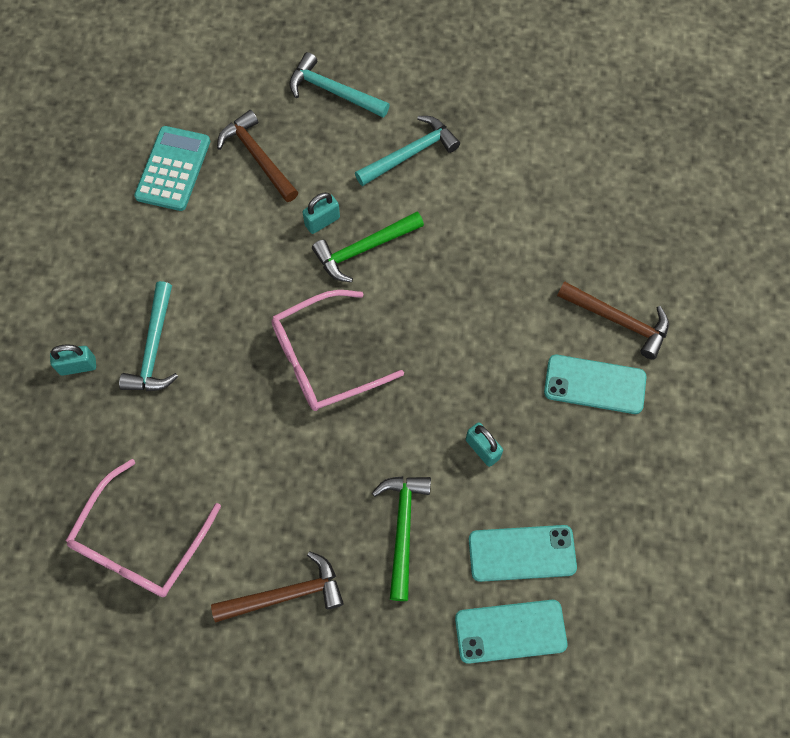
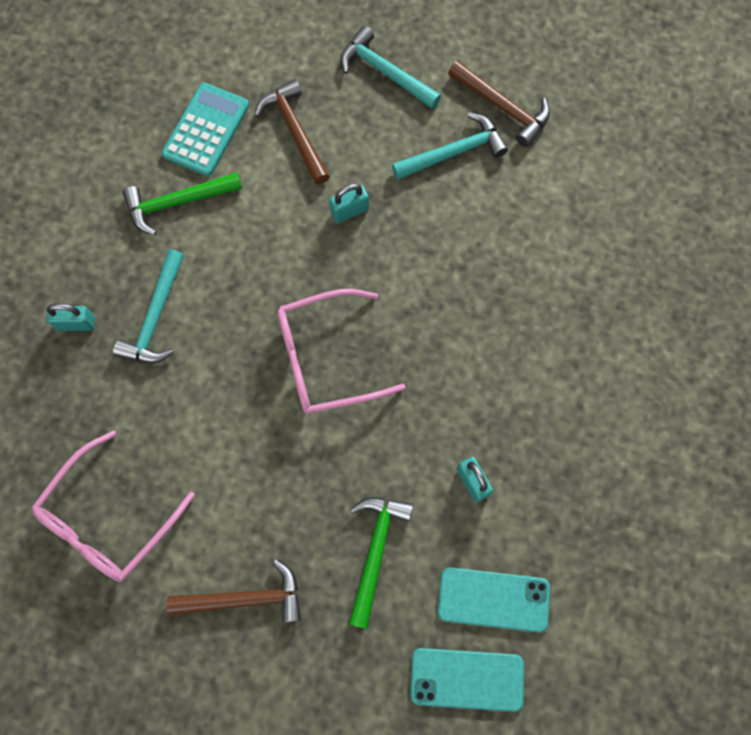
camera: 10 degrees right, 5 degrees up
green hammer [312,212,424,282] -> green hammer moved to [122,172,242,235]
turquoise phone [544,355,646,414] -> none
brown hammer [557,281,669,359] -> brown hammer moved to [448,61,550,147]

